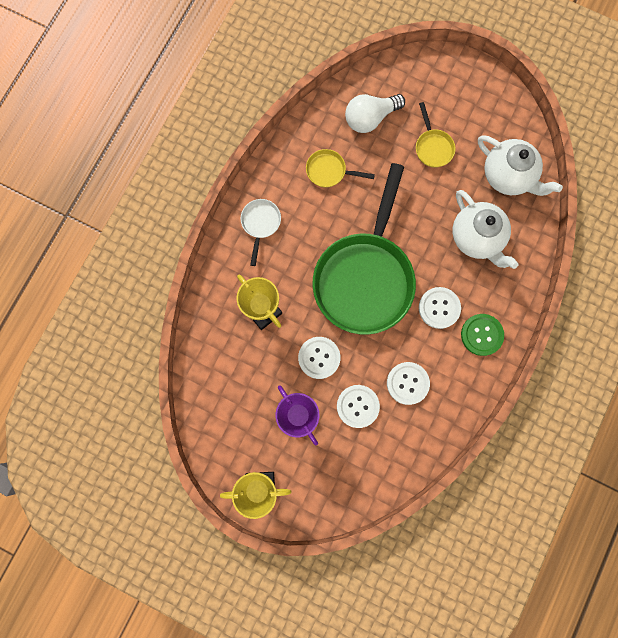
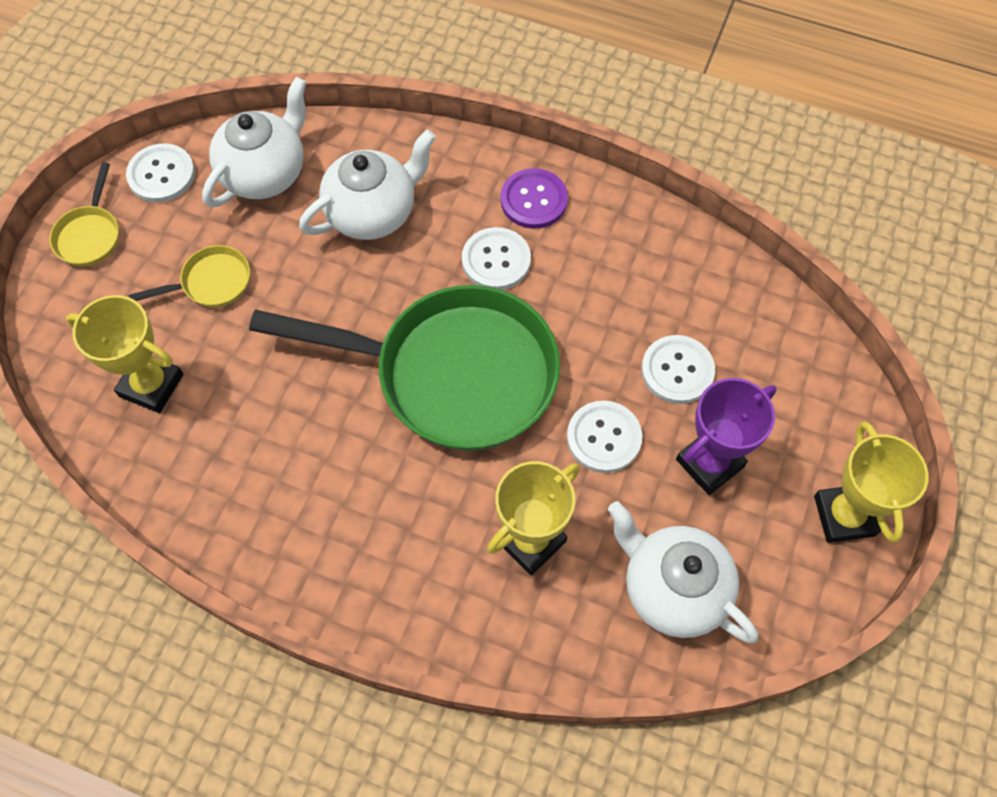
camera: 95 degrees left, 15 degrees down
white pan [241,199,281,266] -> none
yellow pan [306,149,375,188] -> yellow pan moved to [49,162,119,266]
white light bulb [345,94,405,133] -> yellow trophy [66,295,183,413]
white button [387,362,430,405] -> white button moved to [126,143,195,203]
green button [461,314,504,356] -> purple button [501,168,568,229]
none -> white teapot [608,501,758,643]

